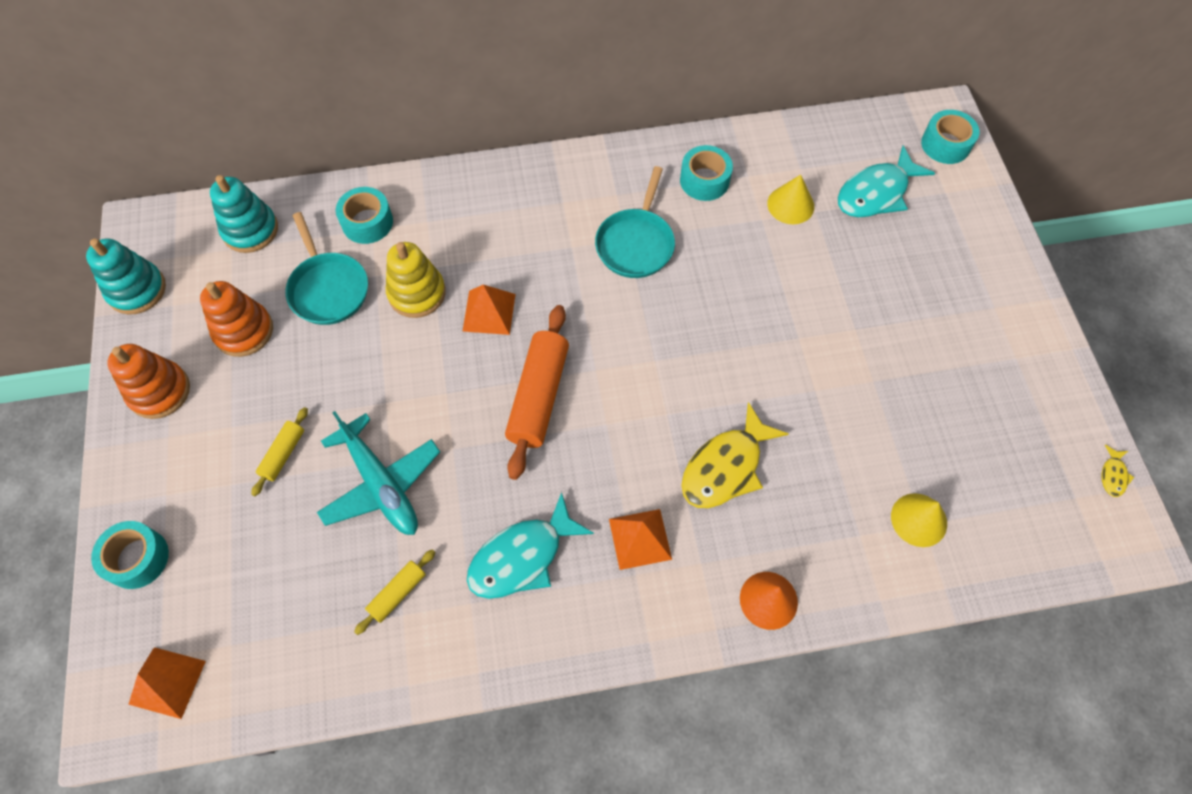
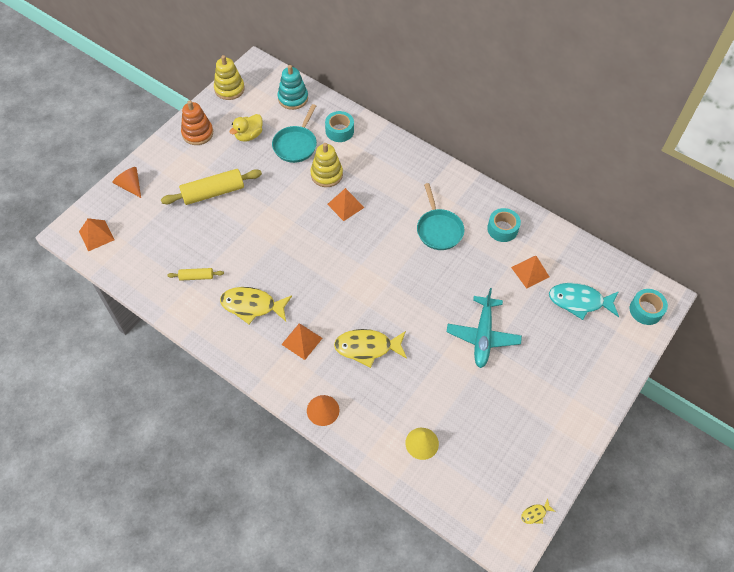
camera: 45 degrees right, 5 degrees down
turquoise stacking toy [86,239,166,314] -> yellow stacking toy [214,55,245,100]
turquoise tape [91,521,169,589] -> orange cone [112,167,141,198]
orange stacking toy [200,281,273,357] -> yellow duck [230,114,263,142]
yellow rolling pin [251,407,308,496] -> yellow rolling pin [161,169,262,205], size x1.96
turquoise plane [317,411,440,535] -> turquoise plane moved to [447,288,522,368]
turquoise fish [467,492,594,599] -> yellow fish [220,287,292,324]
orange rolling pin [505,305,569,480] -> none
turquoise pan [595,166,675,278] -> turquoise pan turned 75 degrees counterclockwise [417,183,464,250]
yellow cone [767,175,814,224] -> orange pyramid [511,256,549,289]

